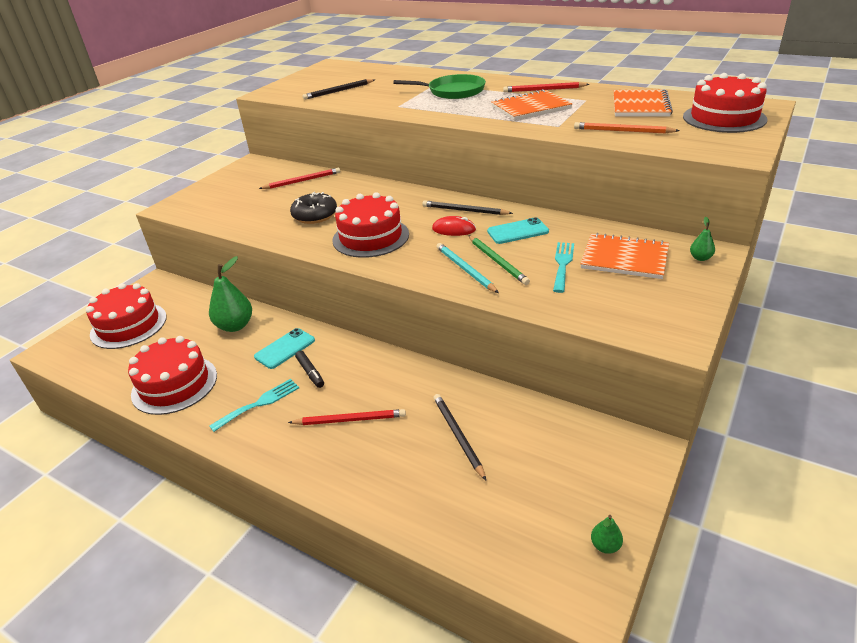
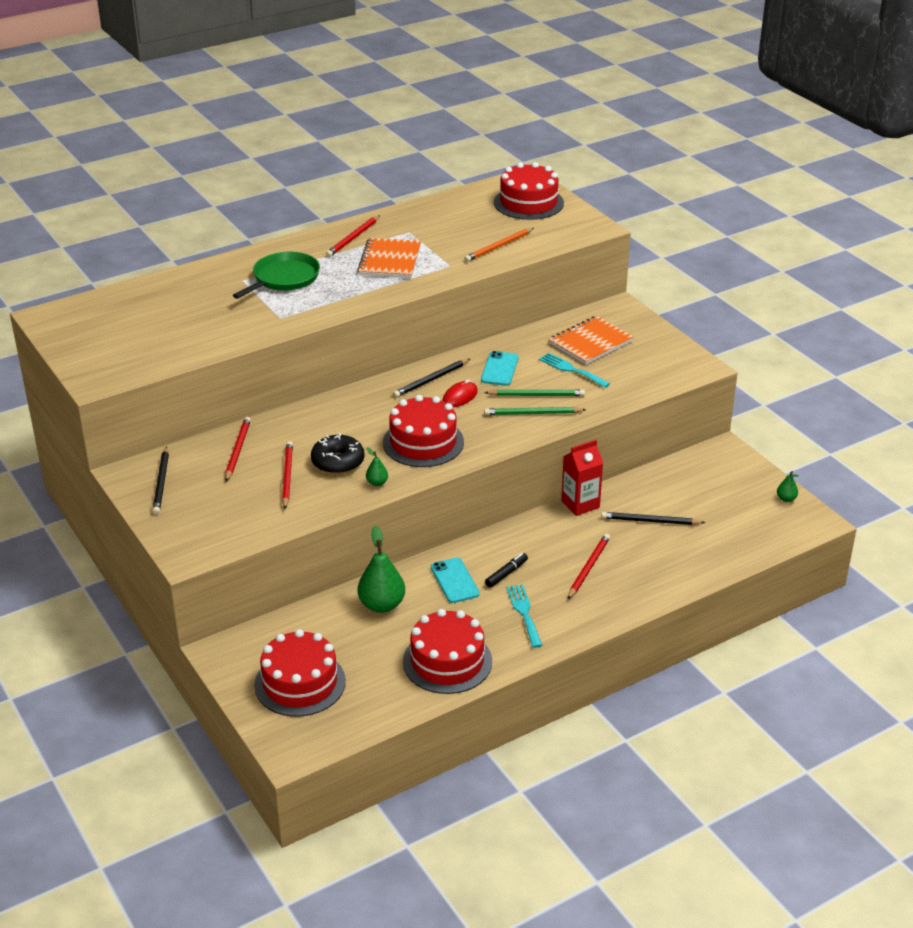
camera: 65 degrees left, 0 degrees up
black marker [295,351,324,388] -> black marker turned 45 degrees counterclockwise [485,553,528,588]
black pencil [302,79,374,100] -> black pencil moved to [152,446,169,515]
turquoise pencil [436,243,499,293] -> green pencil [484,407,586,415]
orange notebook [614,89,673,116] -> none
green pear [690,217,715,261] -> green pear moved to [366,448,388,486]
none -> red pencil [282,441,293,509]
none -> red carton [561,440,603,516]

